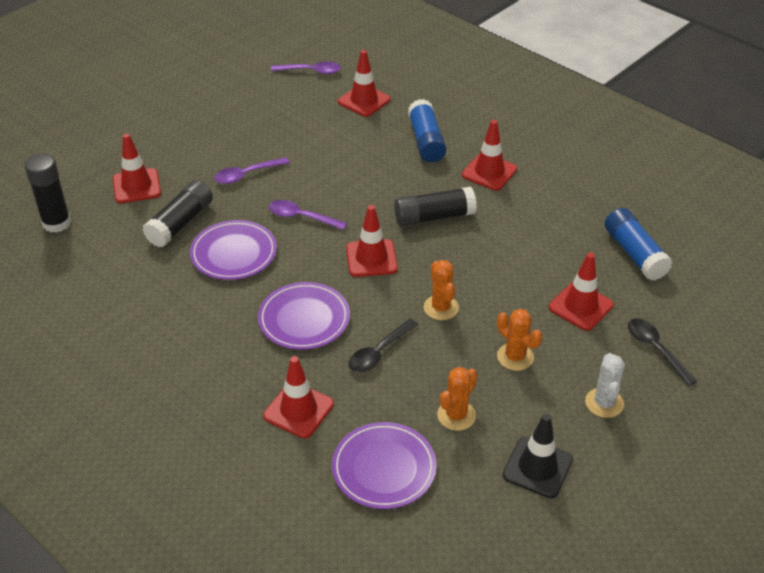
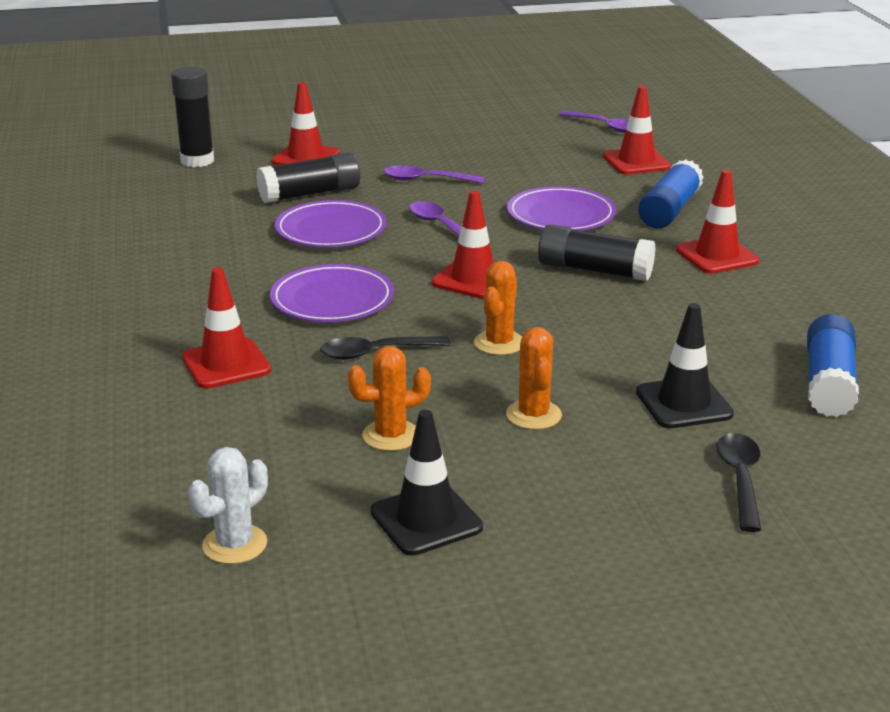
camera: 35 degrees right, 15 degrees down
purple plate [332,422,436,509] -> purple plate moved to [507,186,616,231]
red traffic cone [549,253,614,331] -> black traffic cone [636,303,734,428]
white cactus [585,353,625,418] -> white cactus moved to [188,447,268,564]

